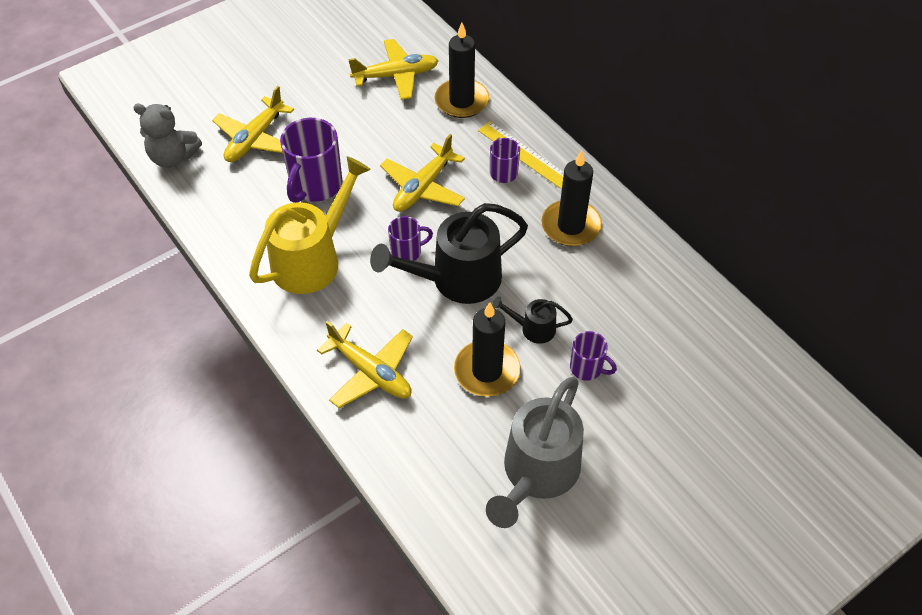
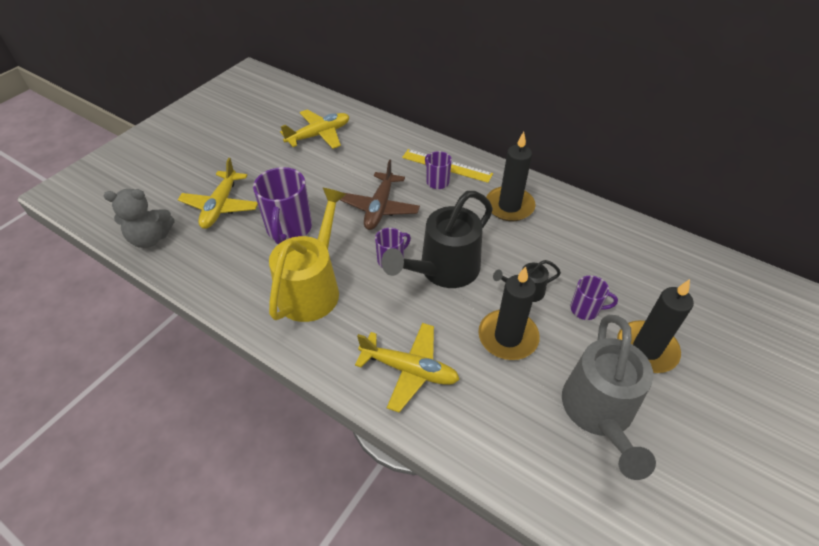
camera: 20 degrees left, 5 degrees down
yellow plane [380,134,465,212] -> brown plane [340,159,420,230]
black candle [434,23,489,118] -> black candle moved to [617,279,694,373]

